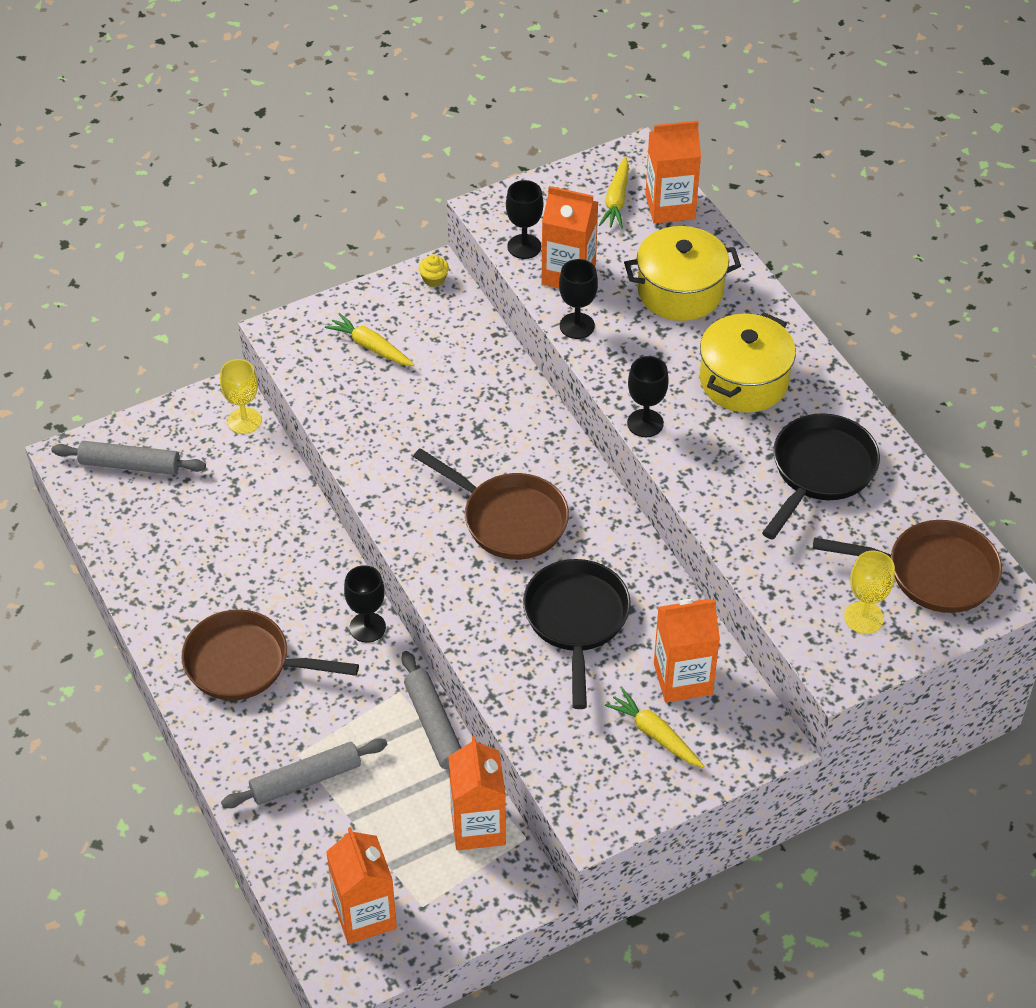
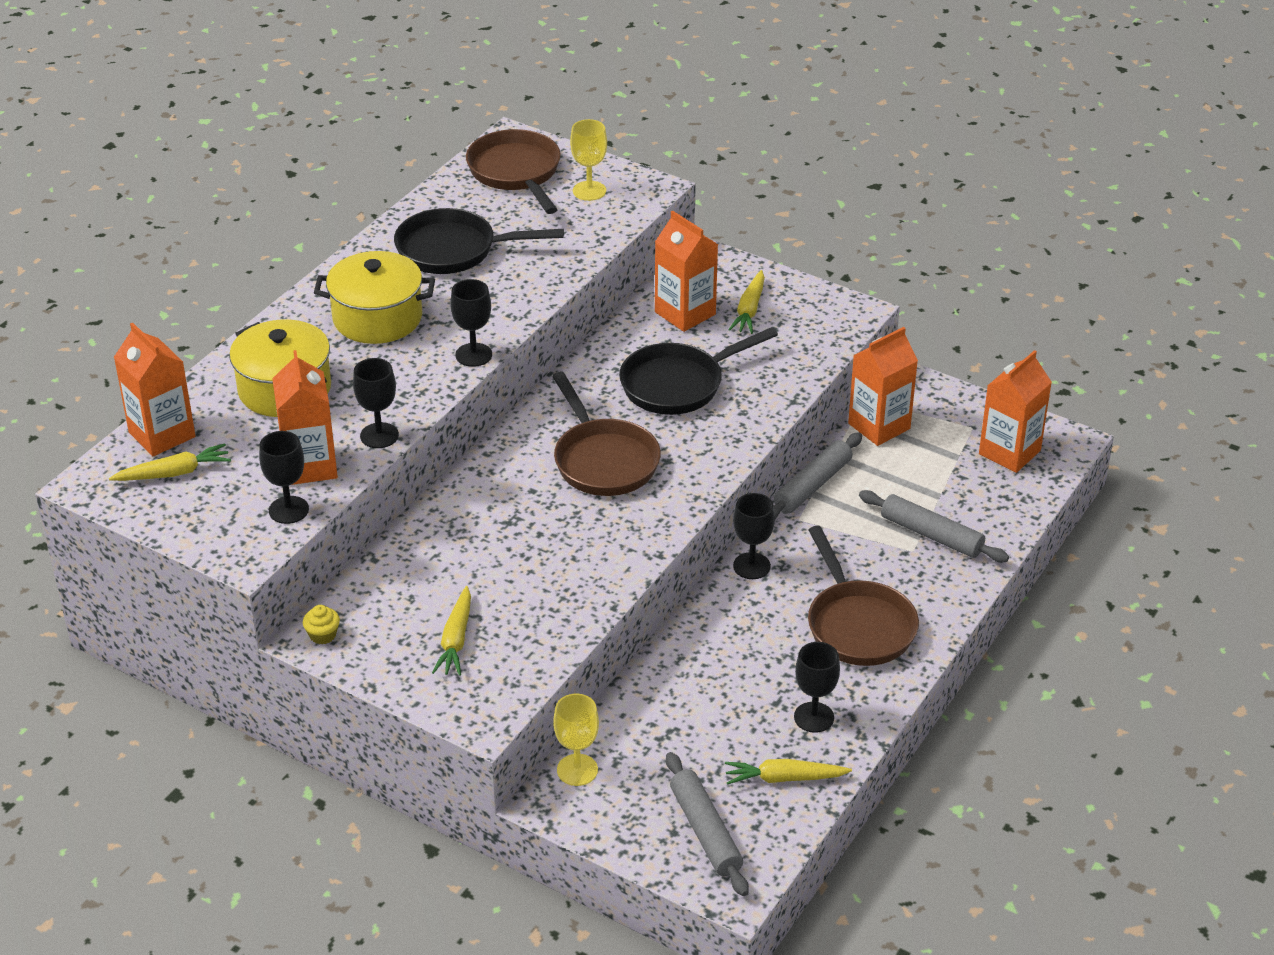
camera: 120 degrees left, 10 degrees down
brown pan [413,448,569,560] -> brown pan turned 150 degrees clockwise [552,371,661,496]
none -> yellow carrot [725,759,852,785]
none -> black goblet [794,642,840,733]

